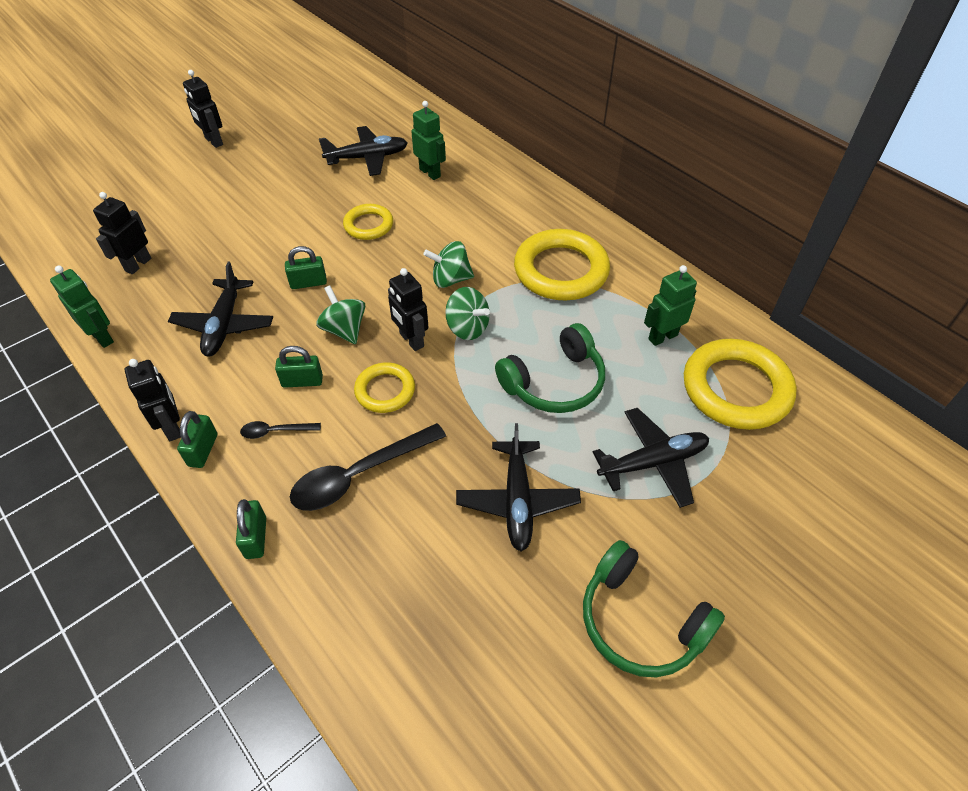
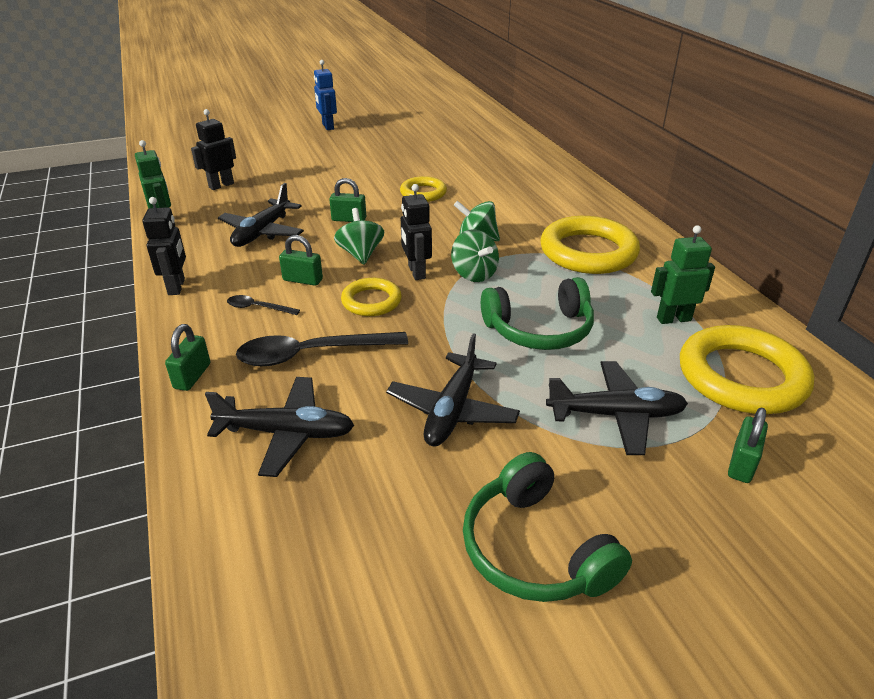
camera: 20 degrees right, 15 degrees down
green padlock [177,411,217,468] -> green padlock moved to [728,407,768,483]
black robot [183,70,223,148] -> blue robot [314,60,337,130]
black plane [319,126,408,176] -> black plane moved to [205,377,355,477]
green robot [411,101,446,180] -> none

